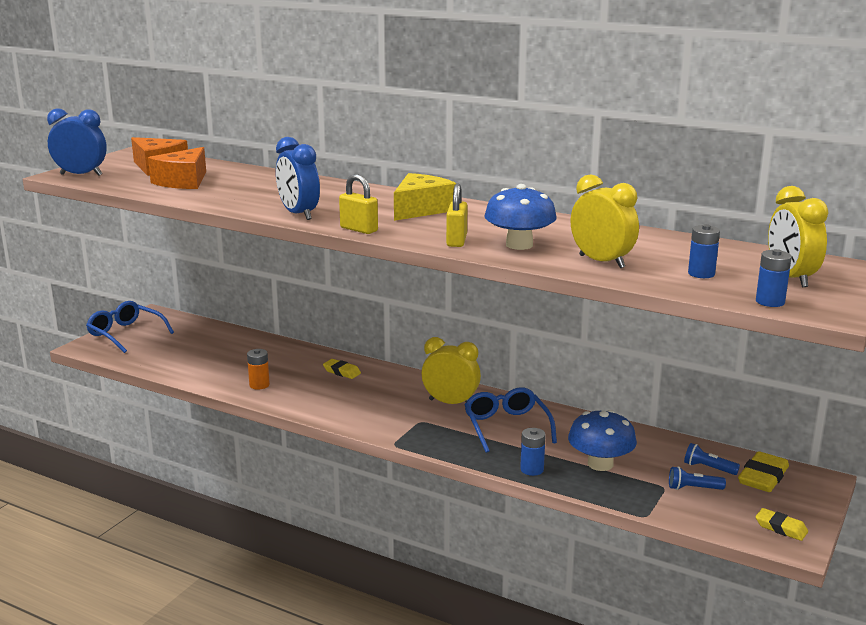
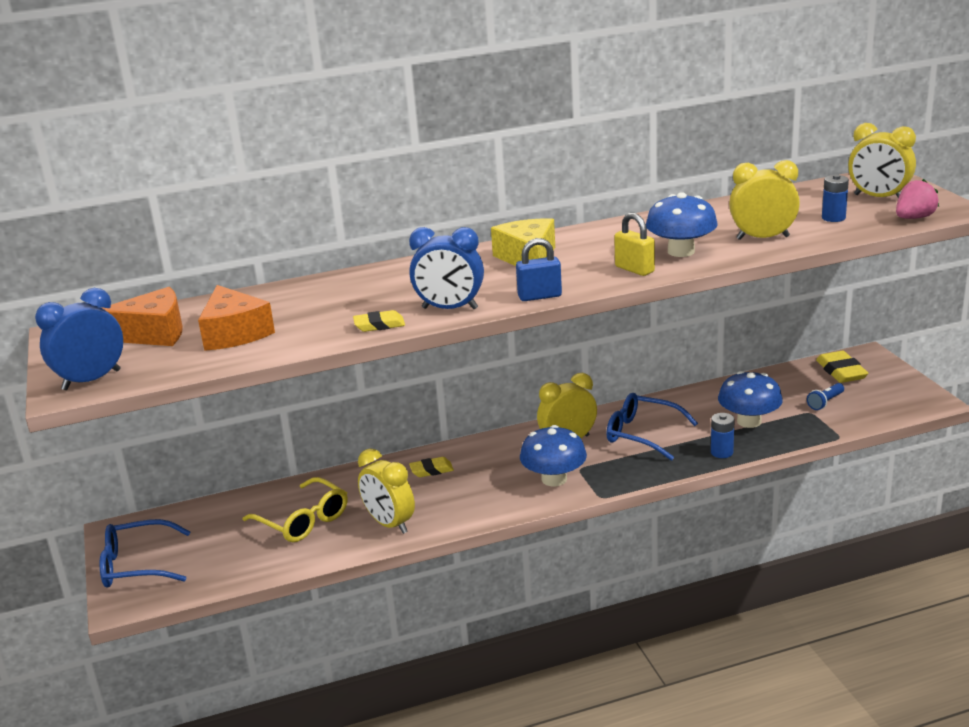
camera: 45 degrees left, 5 degrees up
orange battery [247,349,270,390] -> yellow clock [358,448,415,534]
yellow padlock [339,174,378,234] -> blue padlock [516,238,562,301]
blue flashlight [684,443,740,475] -> none
yellow eraser [755,508,808,541] -> yellow eraser moved to [353,310,405,332]
blue battery [756,249,792,307] -> pink strawberry [896,179,939,219]
none -> yellow glasses [243,477,348,542]
none -> blue mushroom [520,425,587,487]

